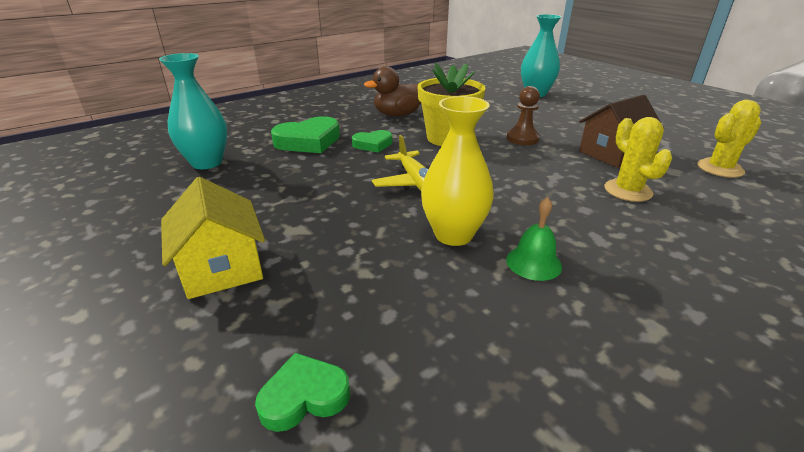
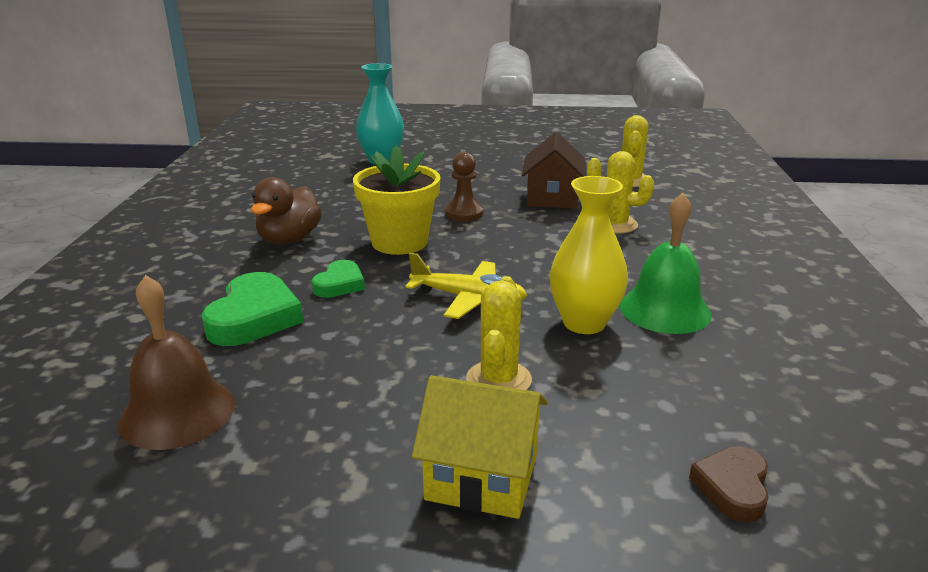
camera: 50 degrees left, 5 degrees down
turquoise vase [159,53,227,169] -> brown bell [118,275,235,450]
green heart [255,353,350,432] -> brown heart [689,446,769,522]
green bell [506,197,562,281] -> green bell [620,193,712,334], size x1.68
none -> yellow cactus [466,276,532,390]

